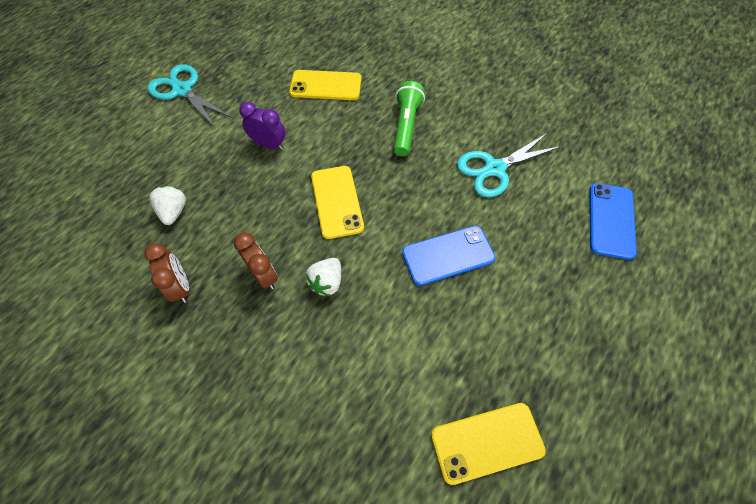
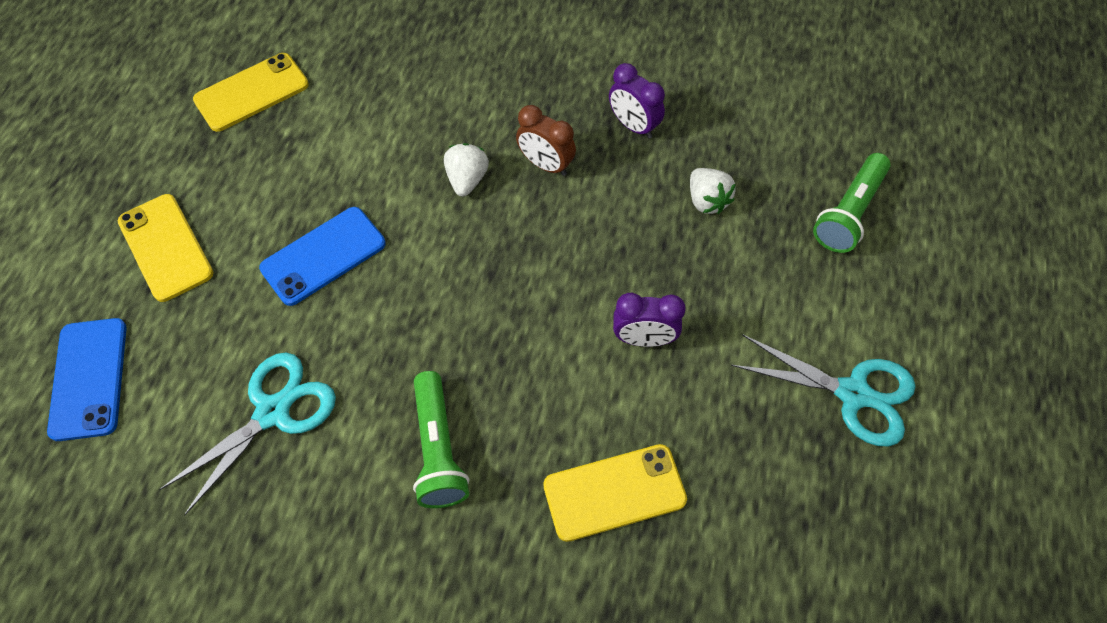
camera: 160 degrees right, 0 degrees up
brown clock [144,243,189,303] -> purple clock [609,63,665,139]
yellow phone [311,166,364,239] -> yellow phone moved to [118,194,214,302]
none -> green flashlight [813,153,891,253]

